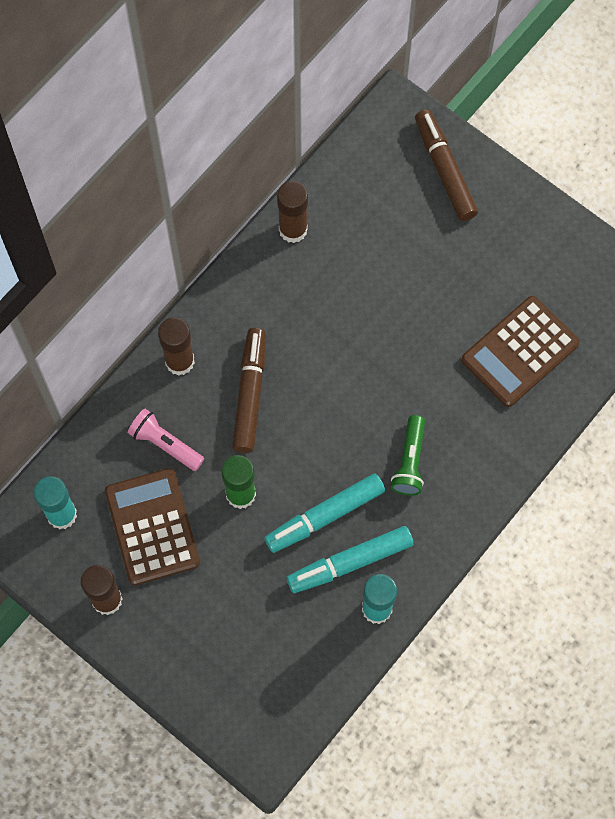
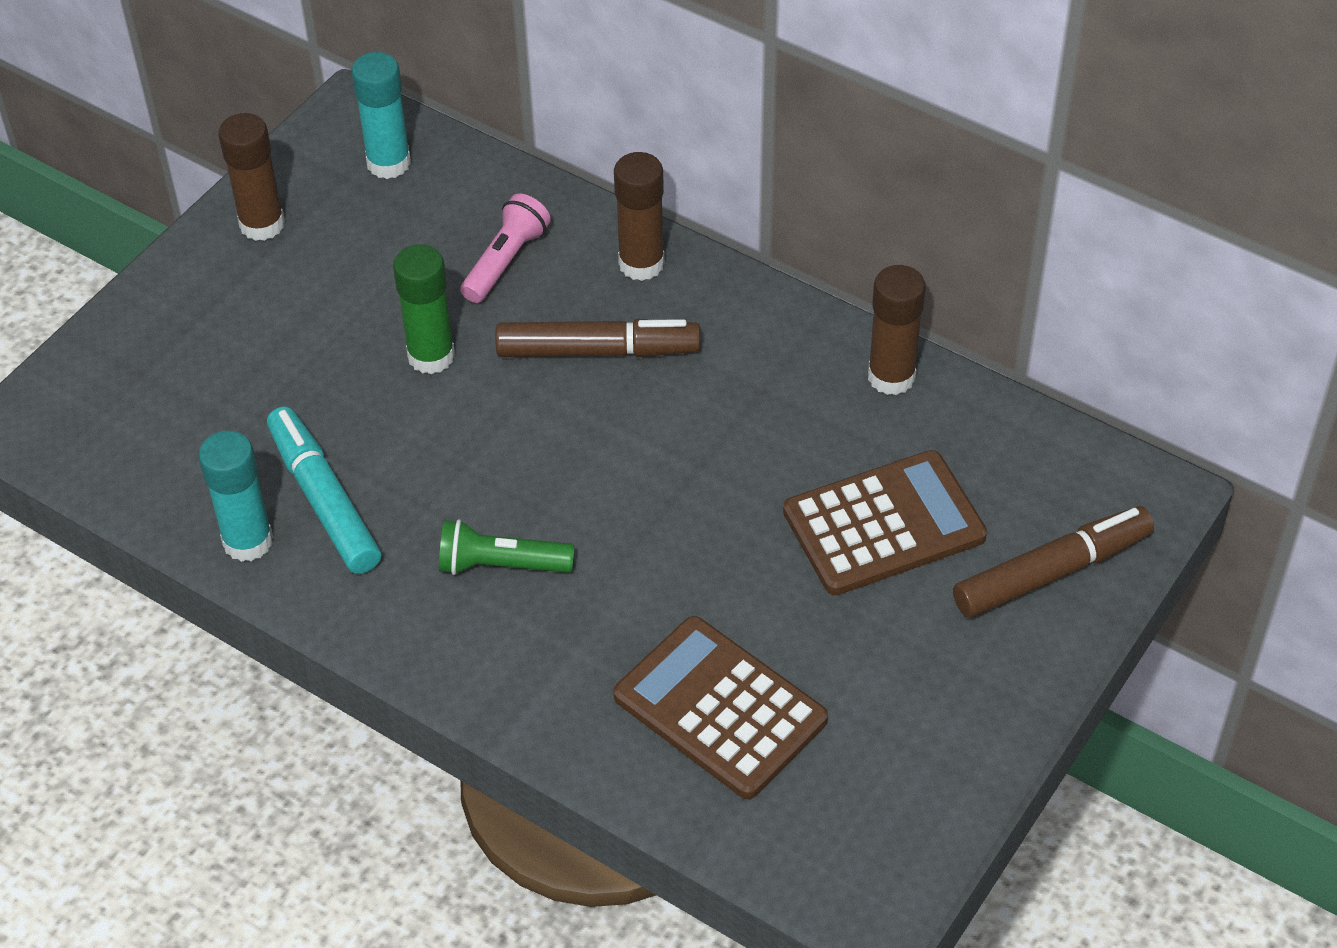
camera: 85 degrees right, 20 degrees down
brown calculator [105,468,200,585] -> brown calculator moved to [783,450,987,595]
turquoise marker [264,473,385,553] -> none

